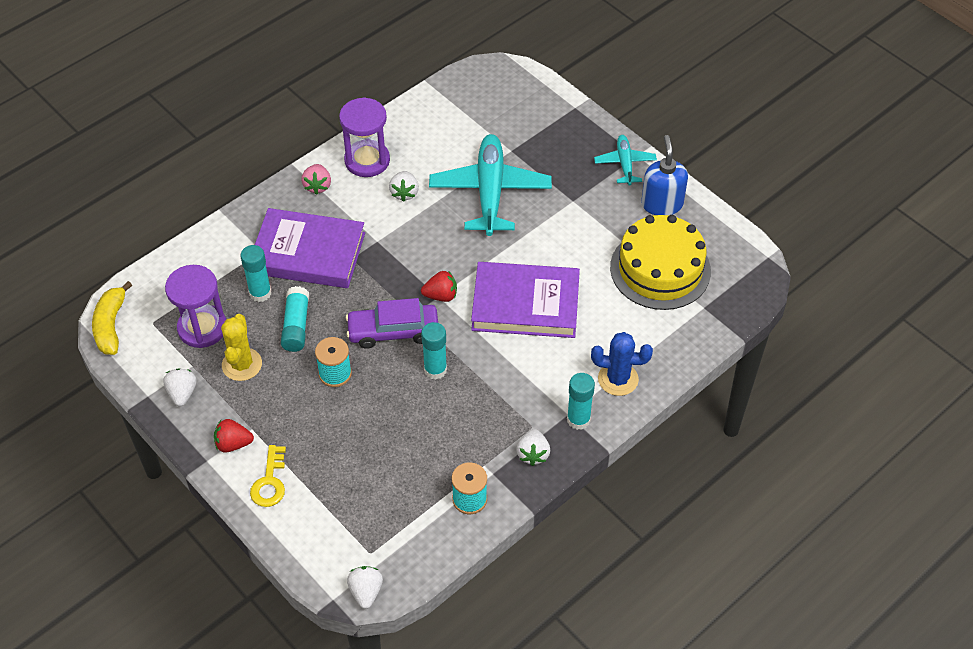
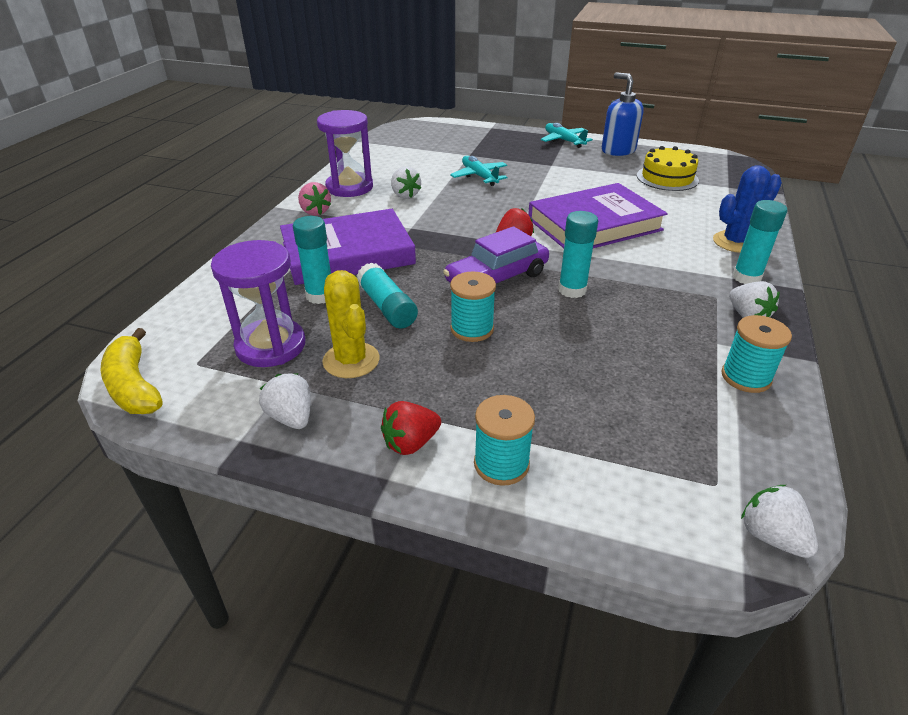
camera: 30 degrees left, 15 degrees down
yellow key [250,445,286,507] -> turquoise spool [474,395,535,486]
turquoise plane [429,134,552,236] -> turquoise plane [450,156,507,186], size x0.52
yellow cake [610,215,711,310] -> yellow cake [637,146,699,191], size x0.63

